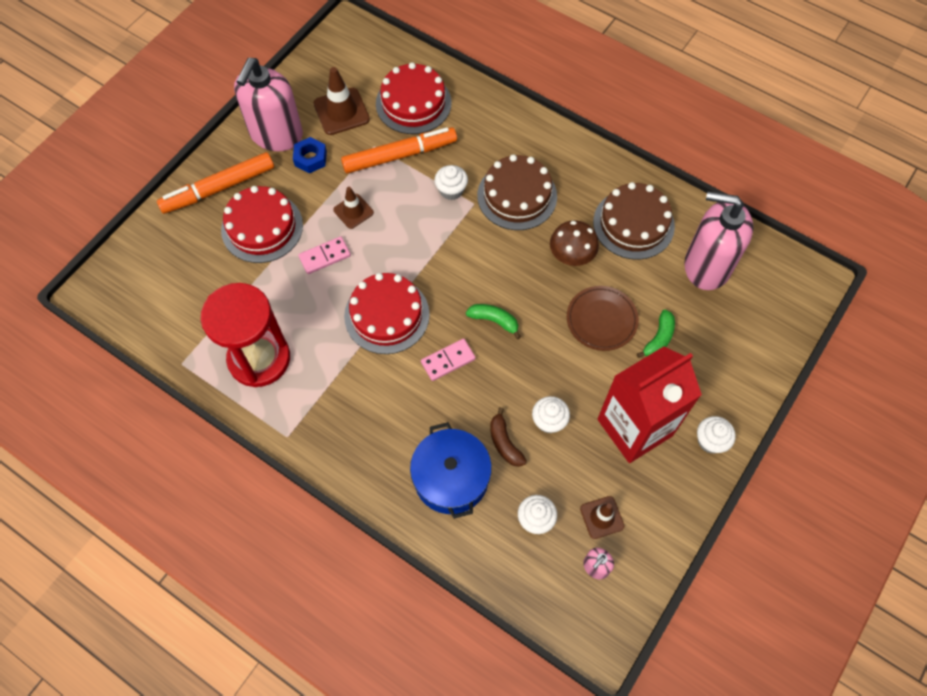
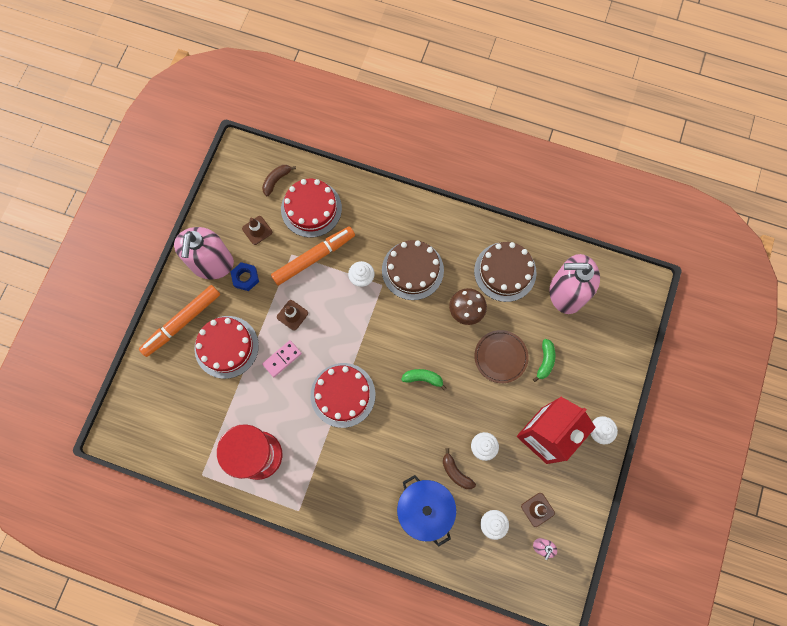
camera: 15 degrees left, 10 degrees up
brown traffic cone [313,67,370,135] -> brown traffic cone [242,216,273,245], size x0.63
pink domino [421,338,476,381] -> none
none -> brown banana [262,165,296,196]

